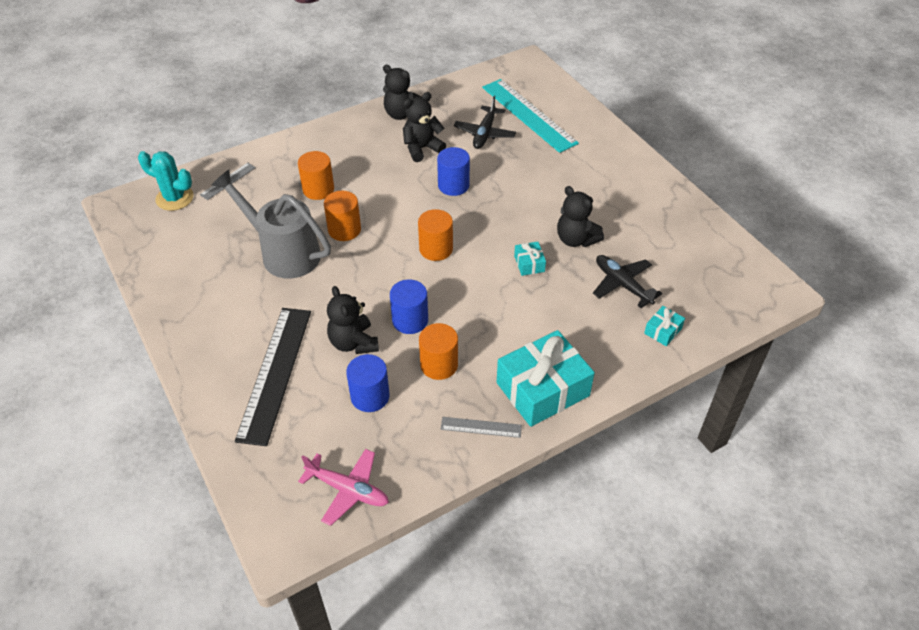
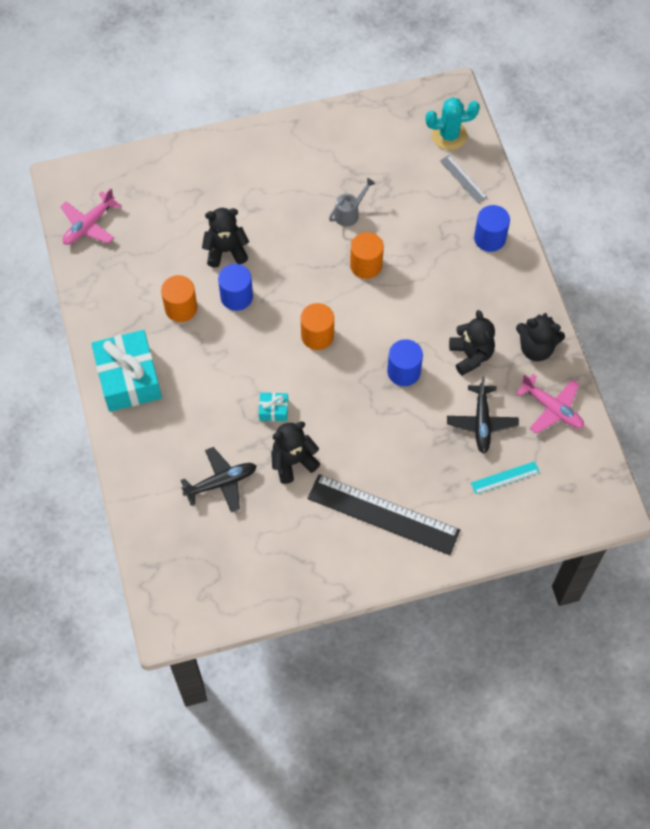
camera: 105 degrees right, 15 degrees up
turquoise cactus [138,151,194,211] -> turquoise cactus turned 45 degrees clockwise [426,97,480,150]
grey watering can [211,170,331,278] -> grey watering can [329,178,375,227], size x0.46
black ruler [235,308,311,446] -> black ruler moved to [308,474,460,555]
orange cylinder [298,151,334,200] -> none
blue cylinder [346,354,390,412] -> blue cylinder moved to [474,205,510,252]
black teddy bear [383,65,422,120] -> black teddy bear turned 120 degrees counterclockwise [516,313,565,361]
grey ruler [441,417,522,438] -> none
black plane [454,96,516,149] -> black plane turned 120 degrees counterclockwise [447,376,519,454]
turquoise ruler [482,79,579,153] -> turquoise ruler [471,461,540,494], size x0.46
turquoise gift [644,306,685,346] -> none
none -> pink plane [516,374,584,434]

